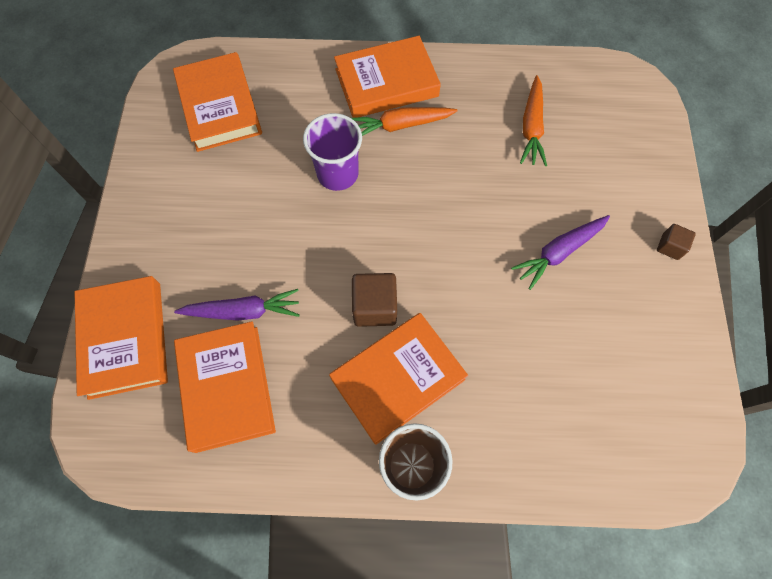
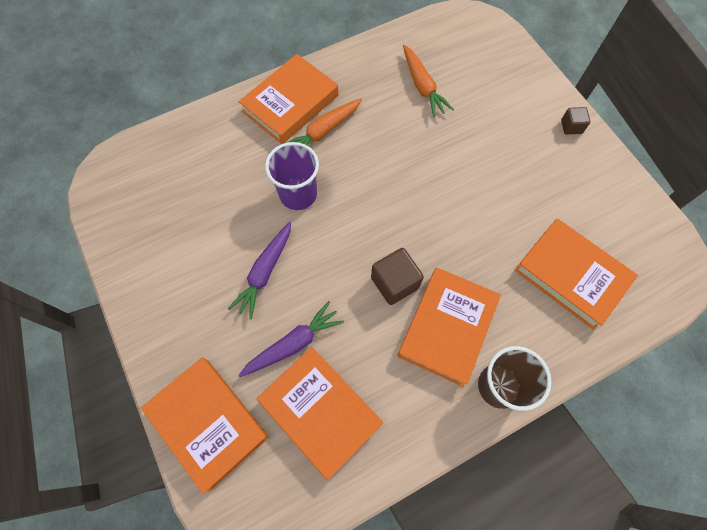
camera: 30 degrees left, 0 degrees up
orange book [173,52,262,152] -> orange book moved to [515,219,638,330]
purple carrot [511,215,610,290] -> purple carrot moved to [228,222,291,320]

